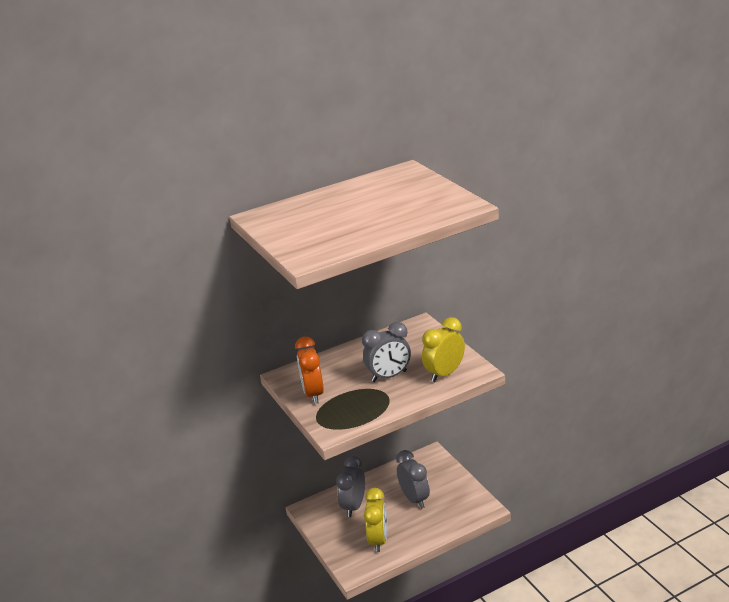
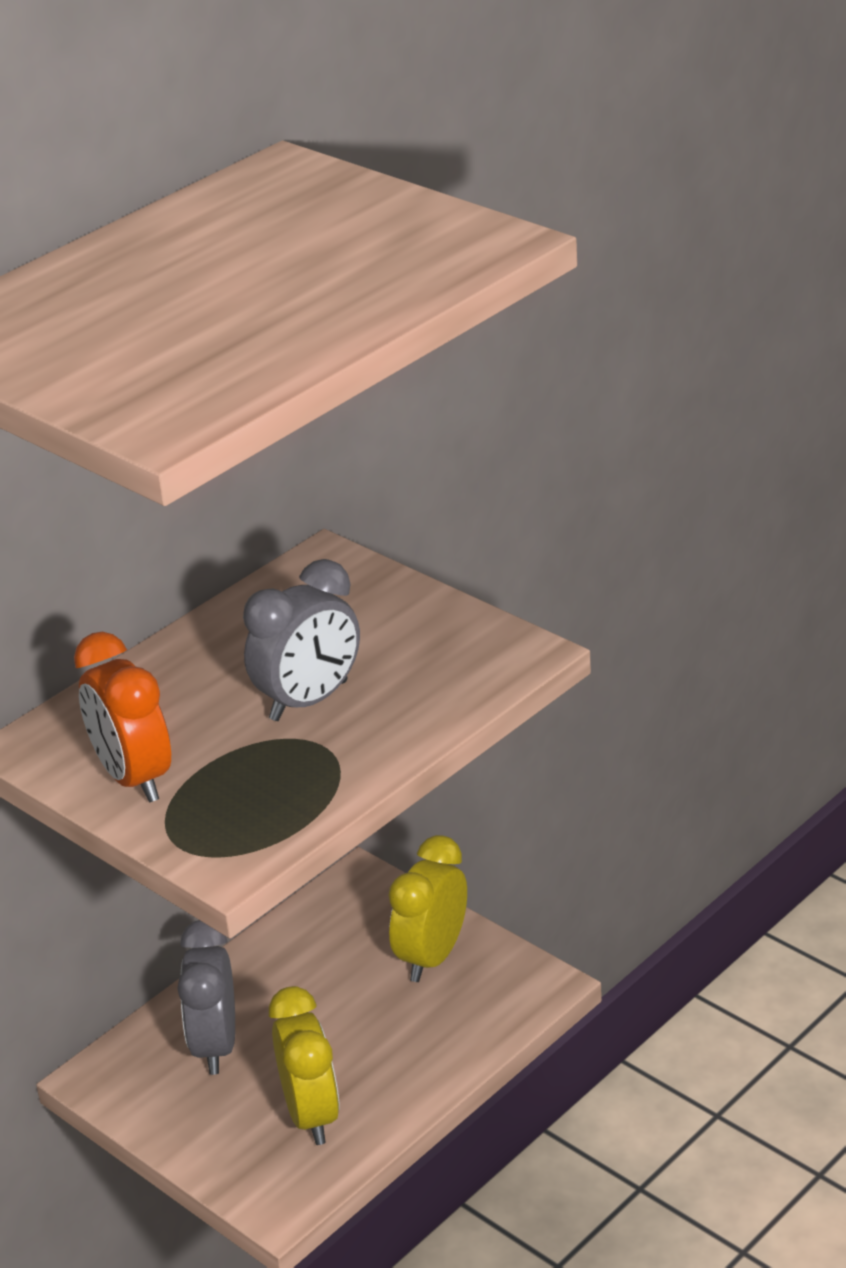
camera: 20 degrees left, 5 degrees up
grey clock [396,450,430,509] -> none
yellow clock [422,317,465,382] -> yellow clock moved to [389,835,467,982]

